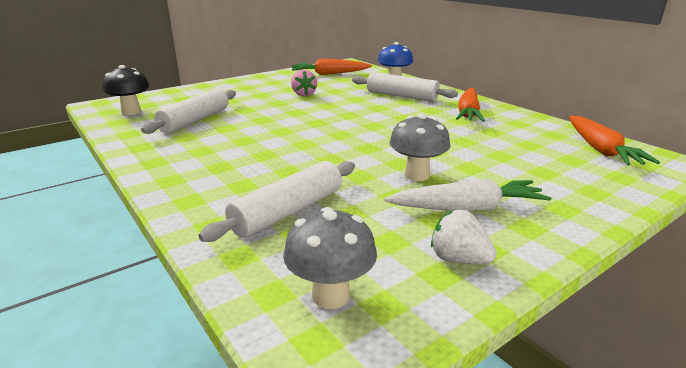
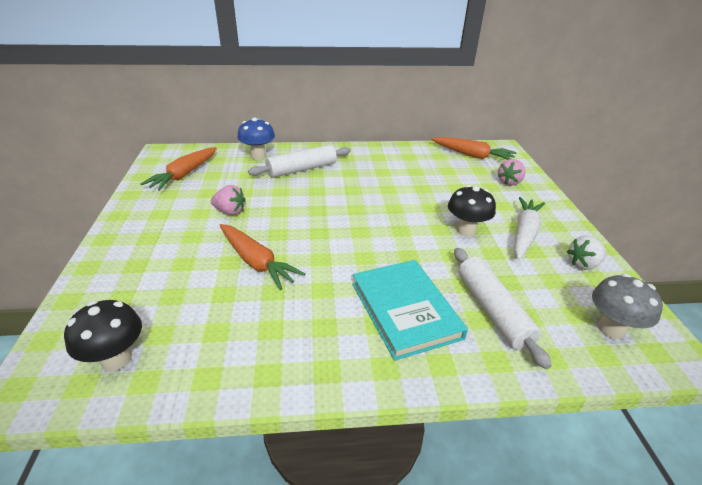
camera: 60 degrees left, 10 degrees up
white rolling pin [141,88,236,134] -> none
grey mushroom [389,113,450,181] -> black mushroom [448,185,496,237]
orange carrot [456,88,485,122] -> orange carrot moved to [220,224,305,290]
none -> turquoise book [352,260,468,361]
none -> pink strawberry [498,159,525,186]

